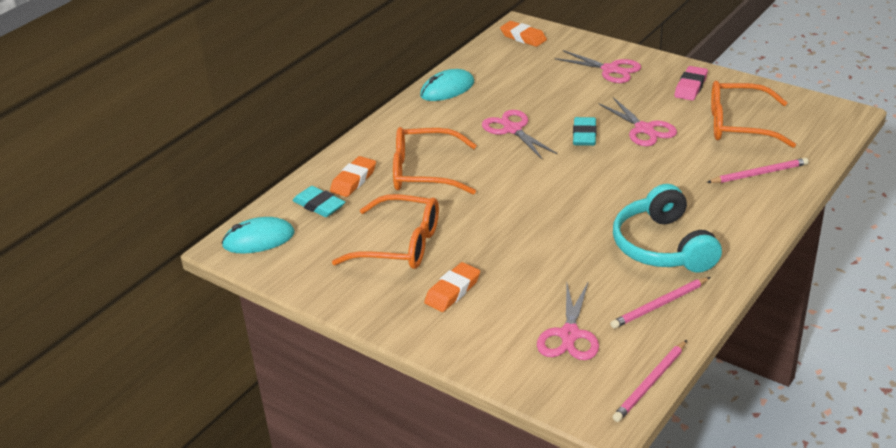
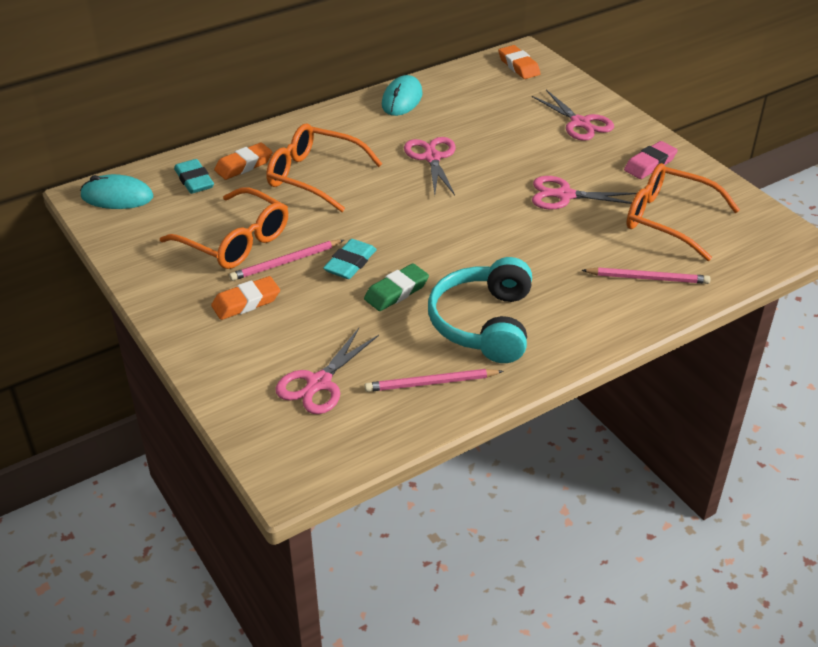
camera: 20 degrees right, 5 degrees up
turquoise mouse [420,69,474,101] -> turquoise mouse turned 60 degrees counterclockwise [382,75,423,116]
turquoise eraser [573,117,597,146] -> turquoise eraser moved to [323,239,377,279]
pink scissors [598,97,677,146] -> pink scissors turned 105 degrees clockwise [532,176,637,210]
pink pencil [613,340,687,422] -> pink pencil moved to [229,240,344,281]
none -> green eraser [364,263,429,311]

